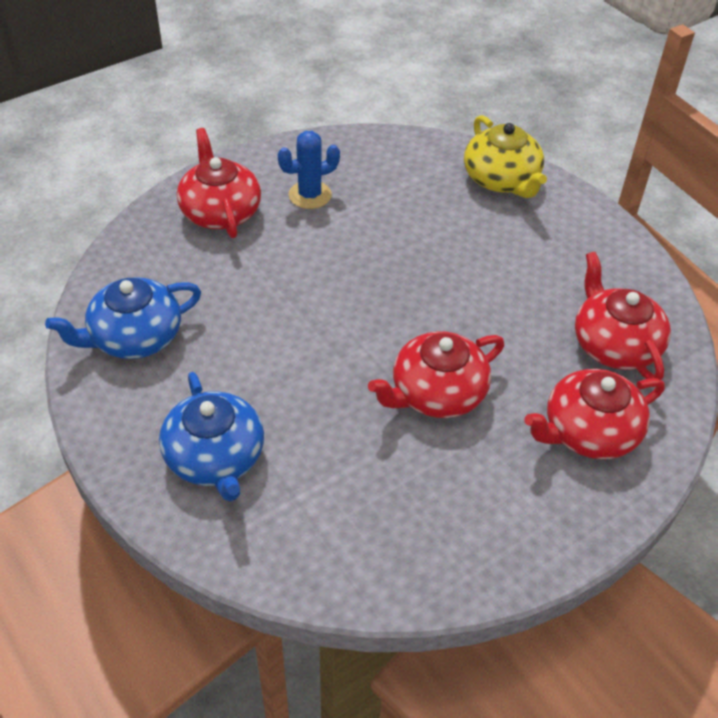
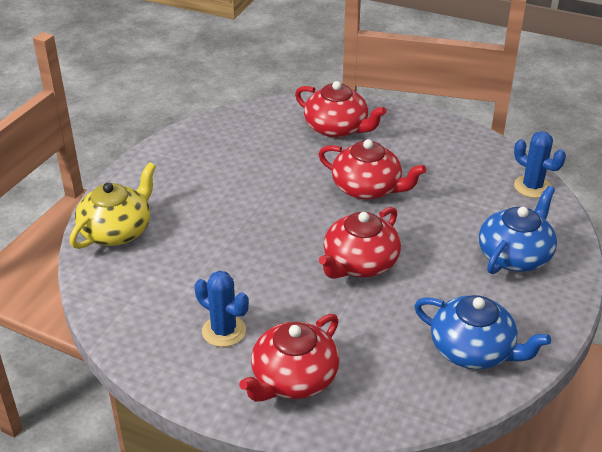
camera: 120 degrees left, 10 degrees down
red teapot [575,252,671,380] -> red teapot moved to [319,207,401,279]
none -> blue cactus [514,131,566,198]

